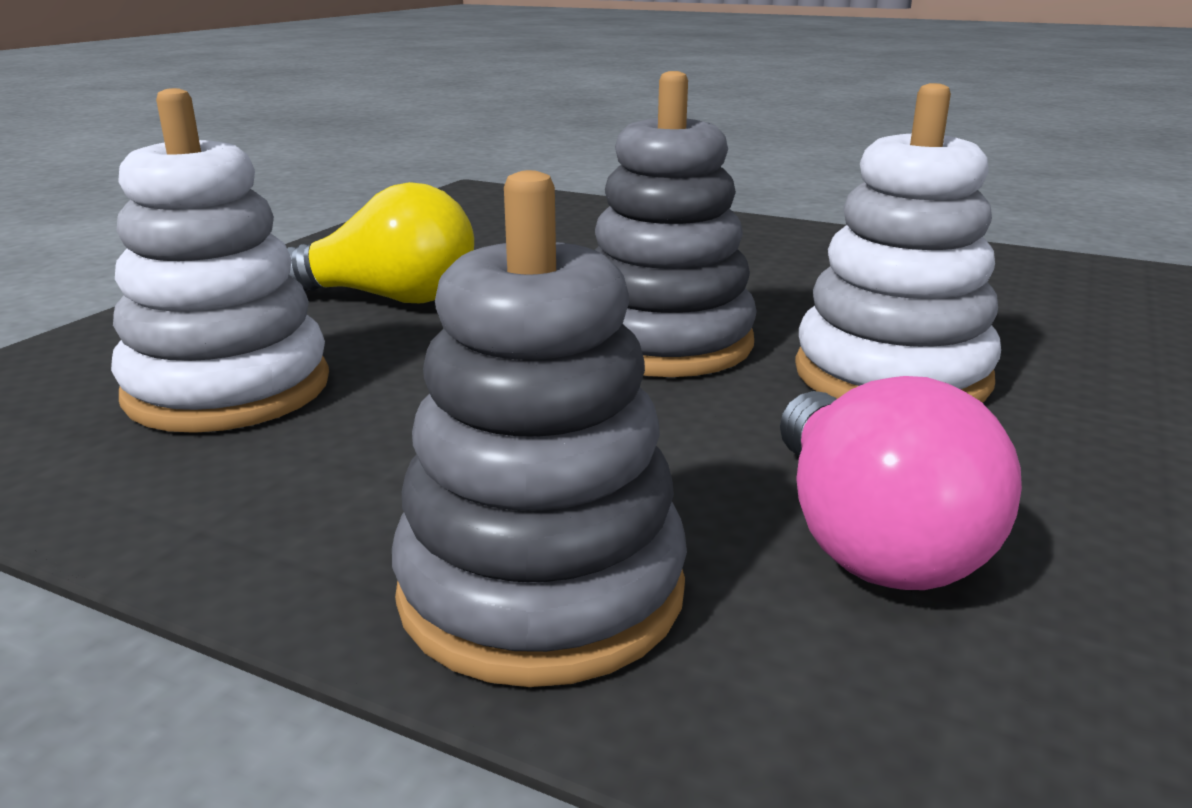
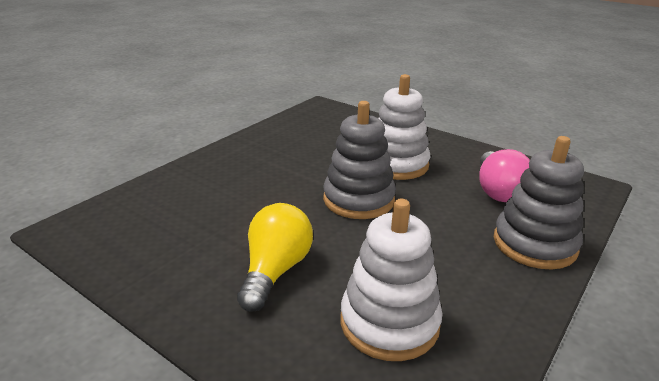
camera: 80 degrees left, 5 degrees up
pink light bulb [780,376,1022,590] -> pink light bulb turned 90 degrees clockwise [479,149,530,202]

